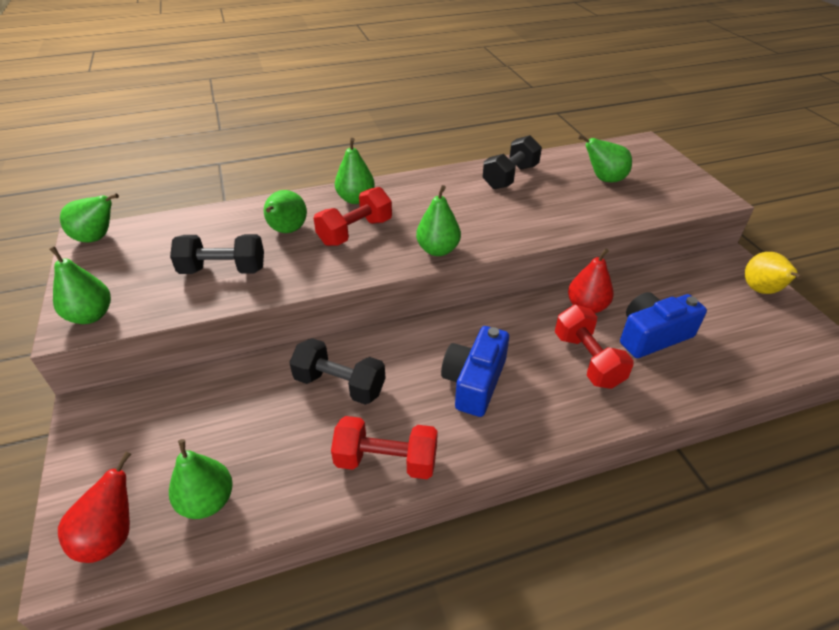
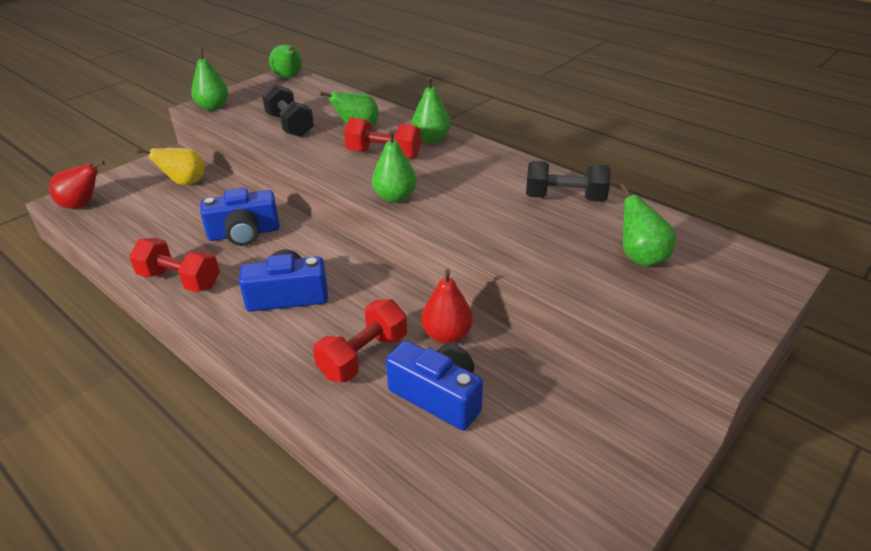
camera: 60 degrees right, 5 degrees down
green pear [169,439,233,519] -> none
black dumbbell [289,338,385,405] -> blue camera [200,188,280,246]
red dumbbell [331,416,438,479] -> red dumbbell turned 45 degrees counterclockwise [129,238,220,292]
yellow pear [745,252,803,294] -> yellow pear moved to [137,148,205,185]

